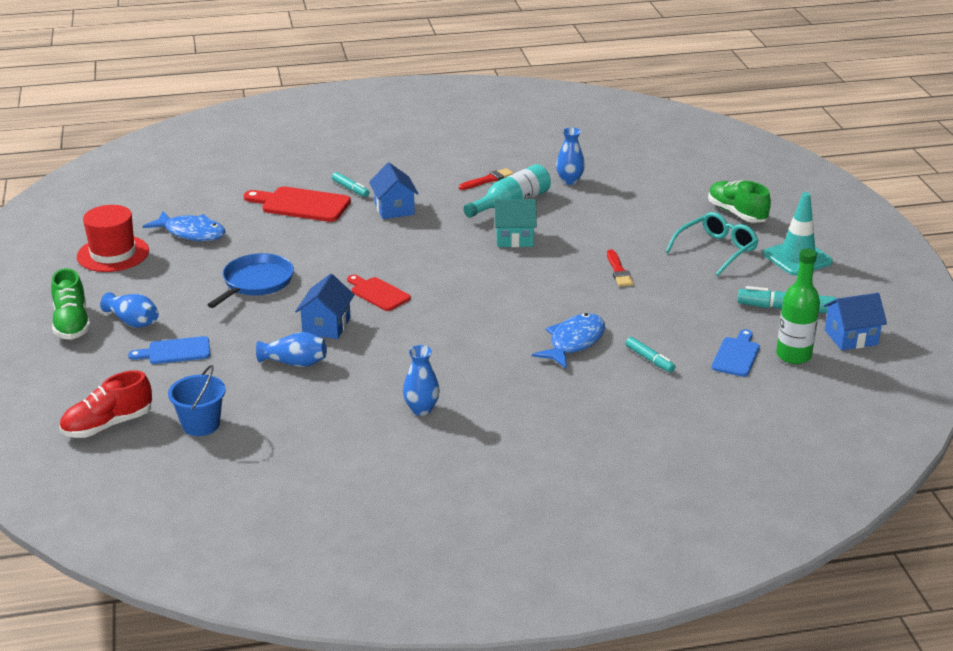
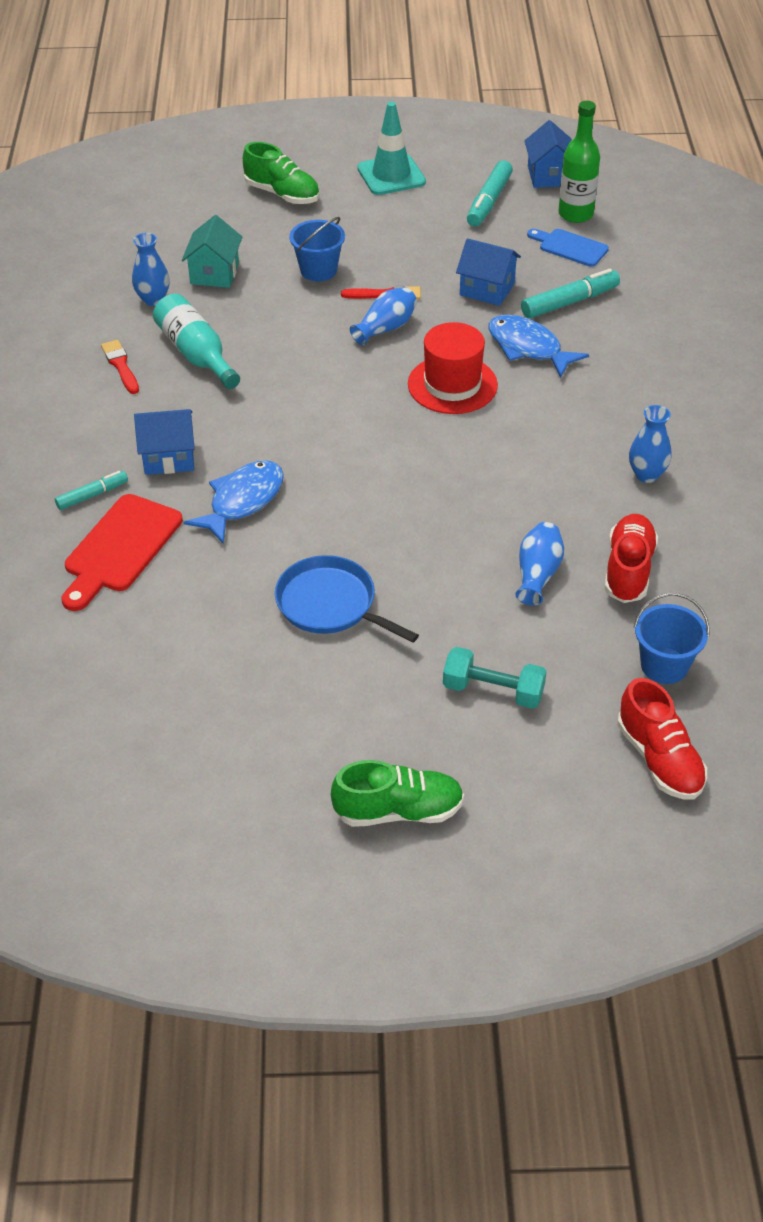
camera: 80 degrees left, 15 degrees up
red hat [77,205,149,272] -> red hat moved to [408,322,498,414]
blue vase [100,292,159,328] -> blue vase moved to [350,287,417,346]
blue cutting board [128,336,210,364] -> turquoise dumbbell [443,647,547,709]
blue fish [142,211,225,241] -> blue fish moved to [184,460,284,544]
blue house [295,274,354,339] -> blue house moved to [456,238,521,306]
red cutting board [347,275,411,311] -> none
turquoise house [494,199,537,247] -> turquoise house moved to [182,215,242,288]
turquoise marker [625,337,675,373] -> turquoise marker [521,269,620,318], size x1.62
turquoise glasses [665,212,758,276] -> none
green shoe [708,180,771,223] -> green shoe turned 120 degrees counterclockwise [243,142,319,204]
none -> blue bucket [289,217,345,281]
none -> red shoe [605,514,658,603]

